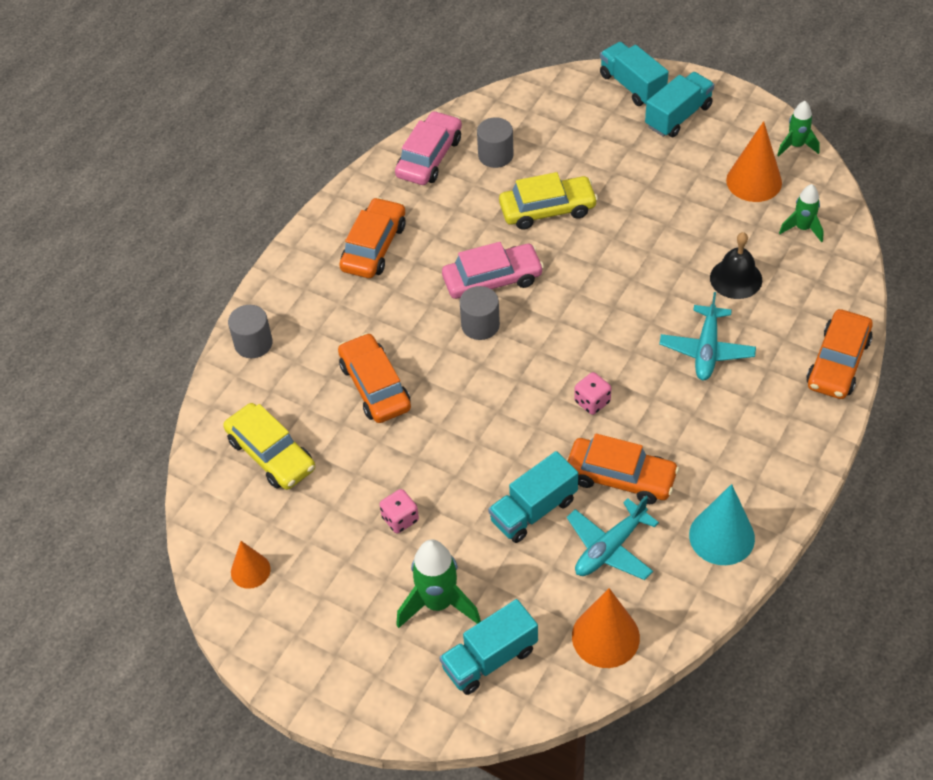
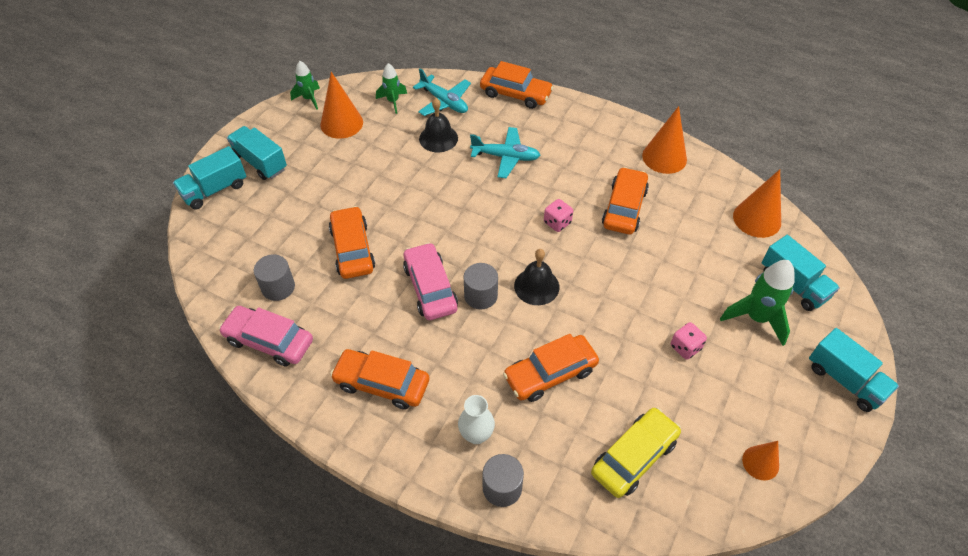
camera: 95 degrees left, 0 degrees up
turquoise truck [488,451,578,543] -> turquoise truck moved to [809,328,899,412]
yellow car [499,172,598,230] -> orange car [329,206,375,279]
turquoise plane [567,496,659,580] -> turquoise plane moved to [413,68,471,116]
turquoise cone [689,484,755,565] -> orange cone [642,106,687,174]
none -> white vase [458,395,495,444]
none -> black bell [514,249,559,305]

